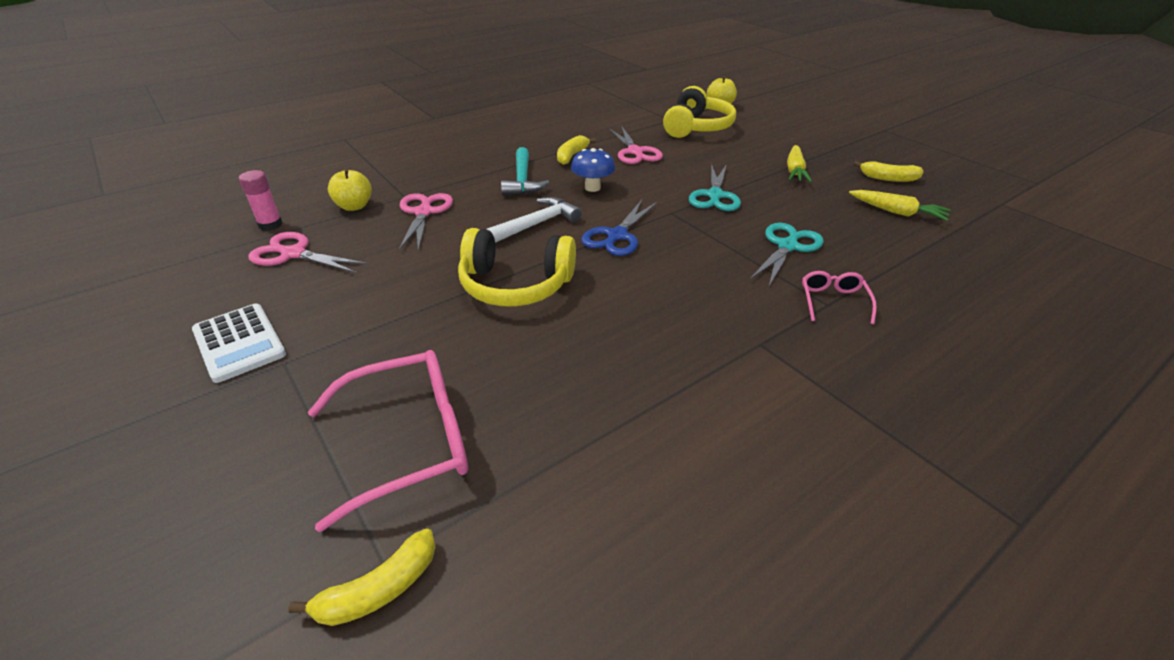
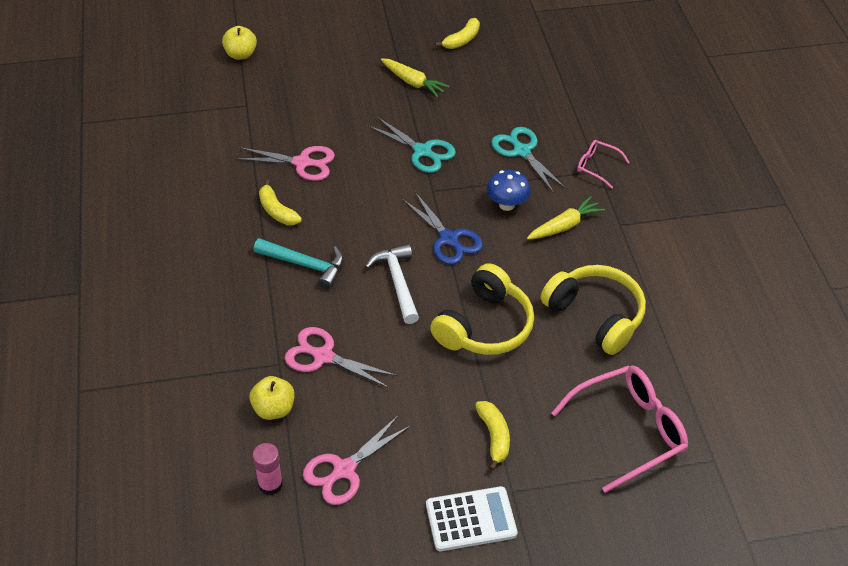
camera: 65 degrees left, 10 degrees up
yellow banana [288,529,436,626] -> yellow banana moved to [475,401,510,471]
pink glasses [308,350,468,532] -> pink glasses turned 60 degrees clockwise [552,365,688,493]
blue mushroom [571,148,615,192] -> blue mushroom moved to [487,170,531,211]
yellow headphones [663,86,736,138] -> yellow headphones moved to [541,265,646,355]
yellow carrot [849,190,950,221] -> yellow carrot moved to [527,196,605,239]

